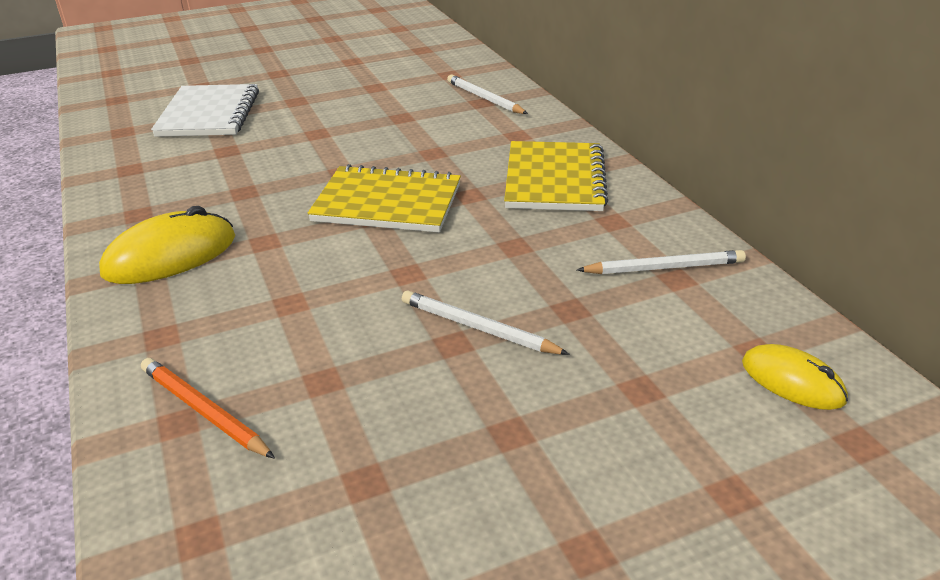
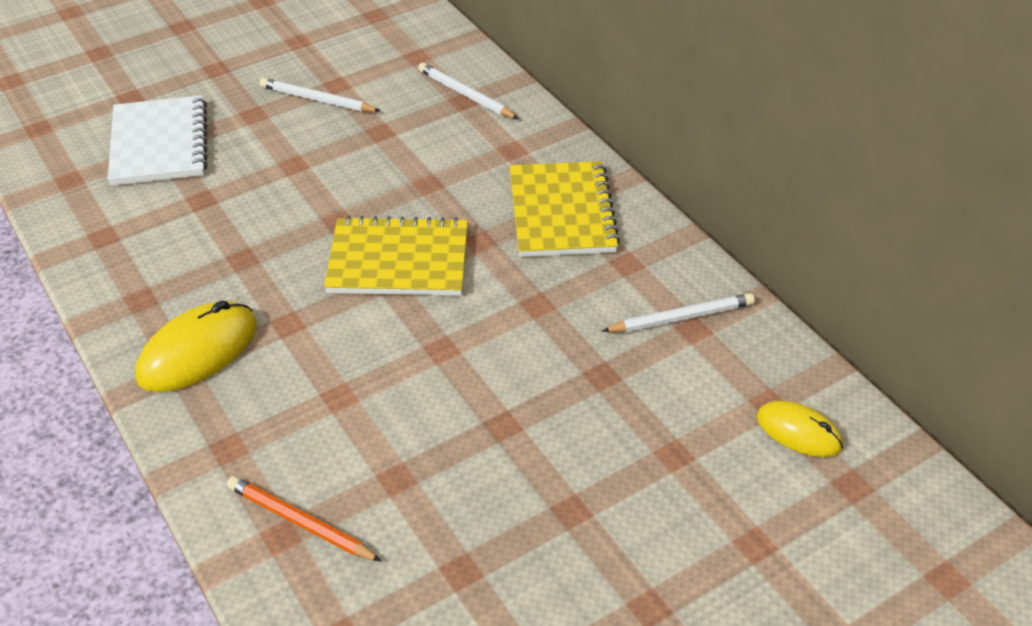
camera: 10 degrees left, 10 degrees up
white pencil [402,291,570,355] -> white pencil moved to [260,78,381,112]

